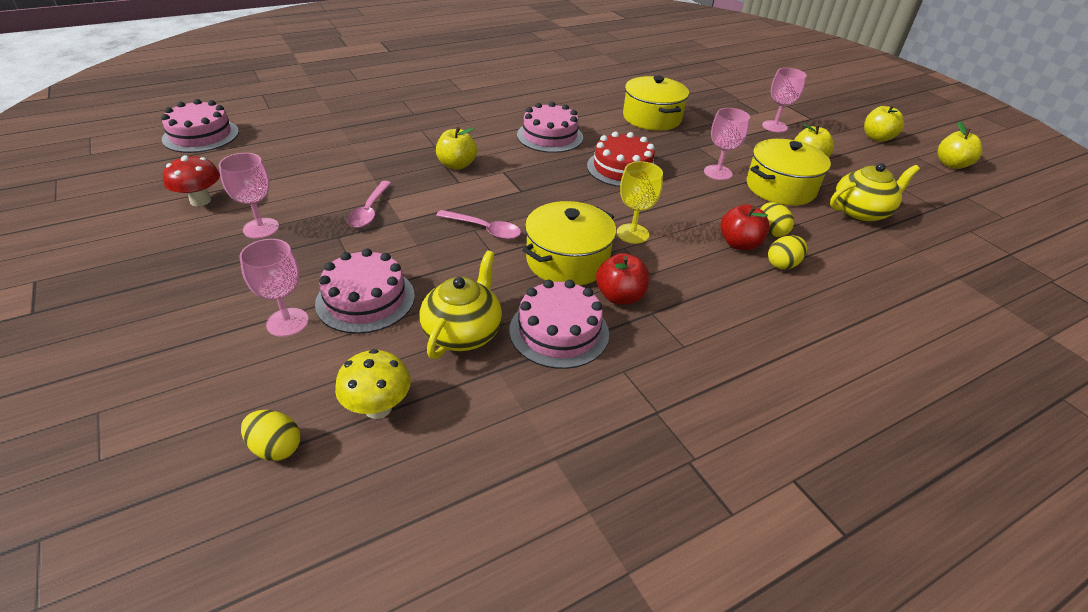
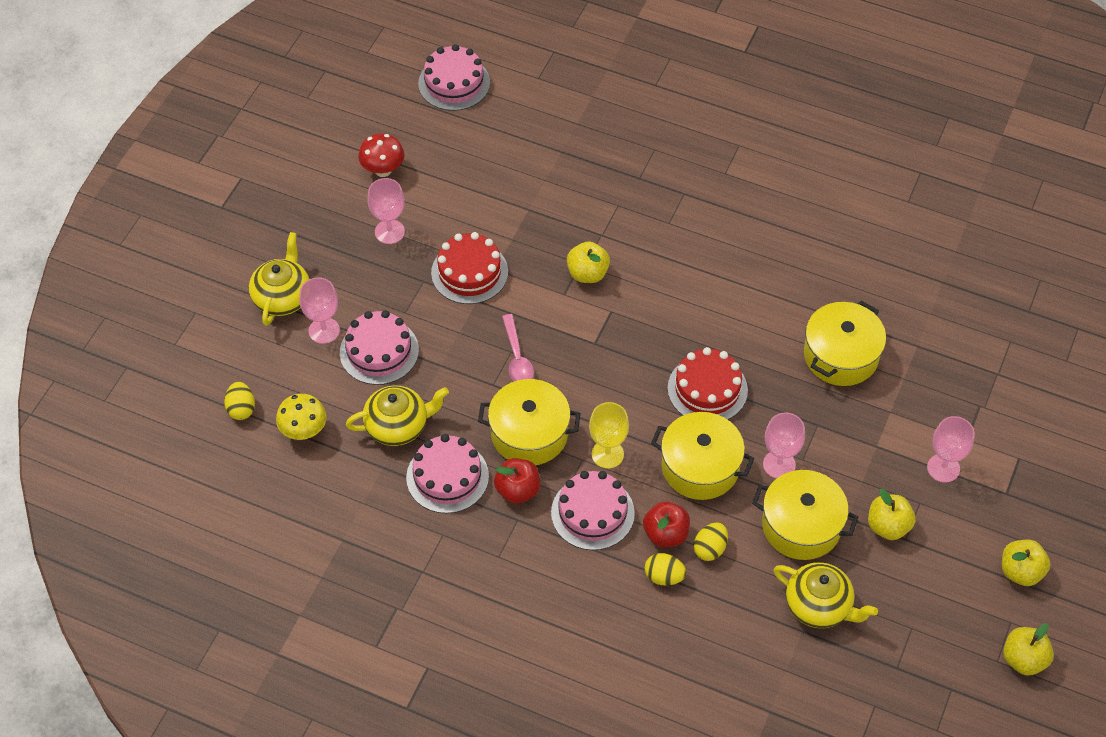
camera: 55 degrees right, 15 degrees up
pink spoon [347,181,391,228] -> red cake [431,232,508,304]
pink cake [517,102,583,153] -> pink cake moved to [551,471,635,550]
none -> yellow teapot [249,232,309,326]
none -> yellow pot [651,412,754,500]

